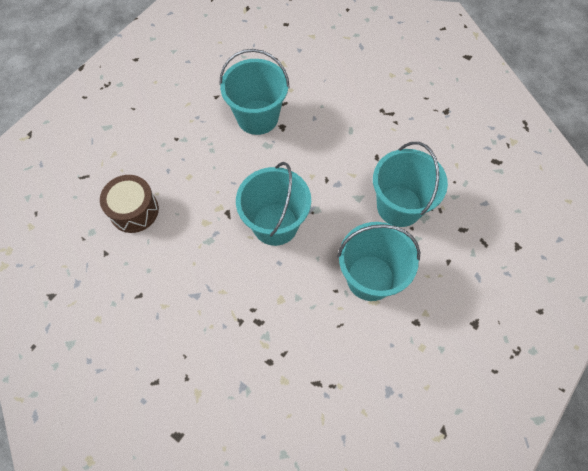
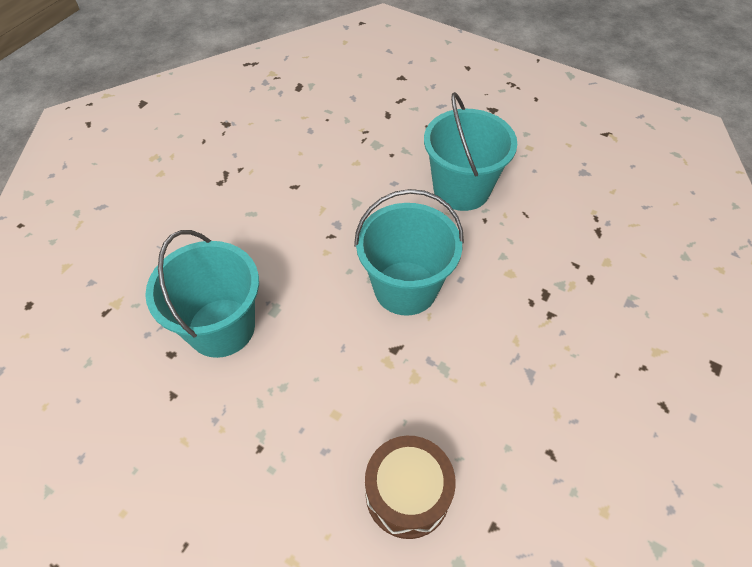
camera: 95 degrees left, 10 degrees down
turquoise bucket [373,142,448,227] -> none

